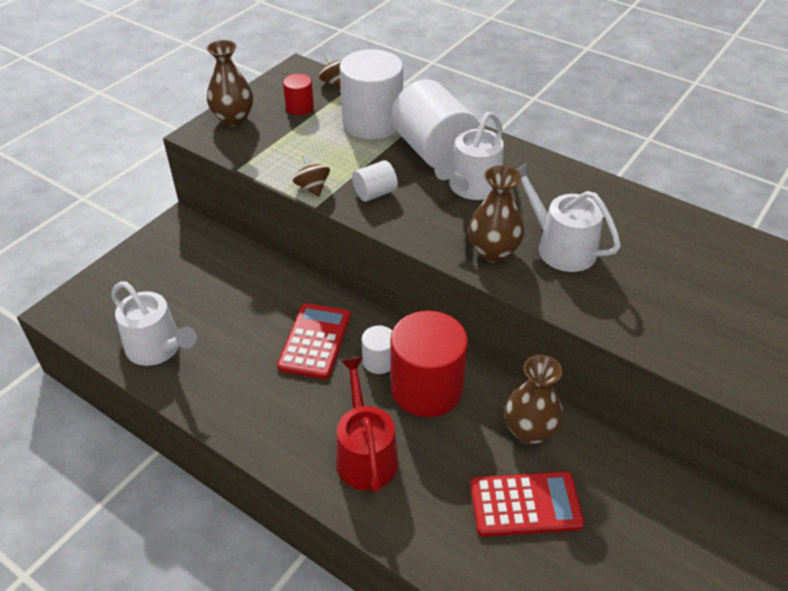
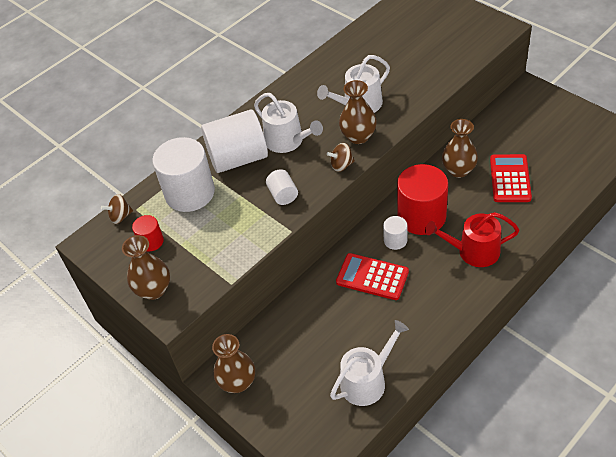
camera: 75 degrees left, 5 degrees up
brown spinning top [293,154,330,197] -> brown spinning top moved to [327,143,355,172]
none -> brown vase [212,334,255,393]

